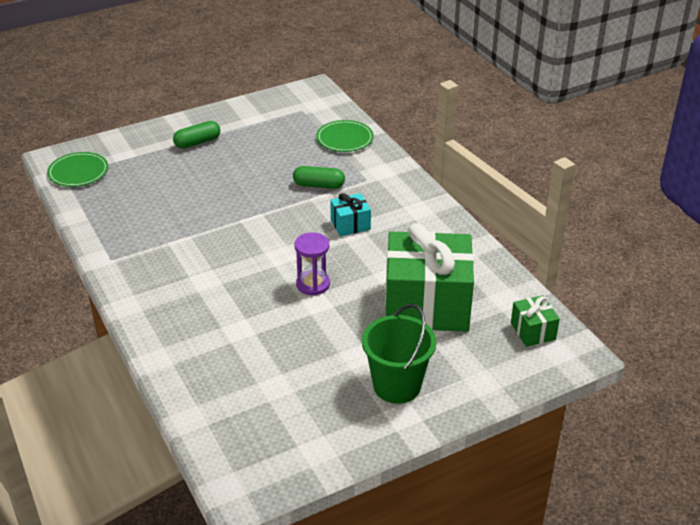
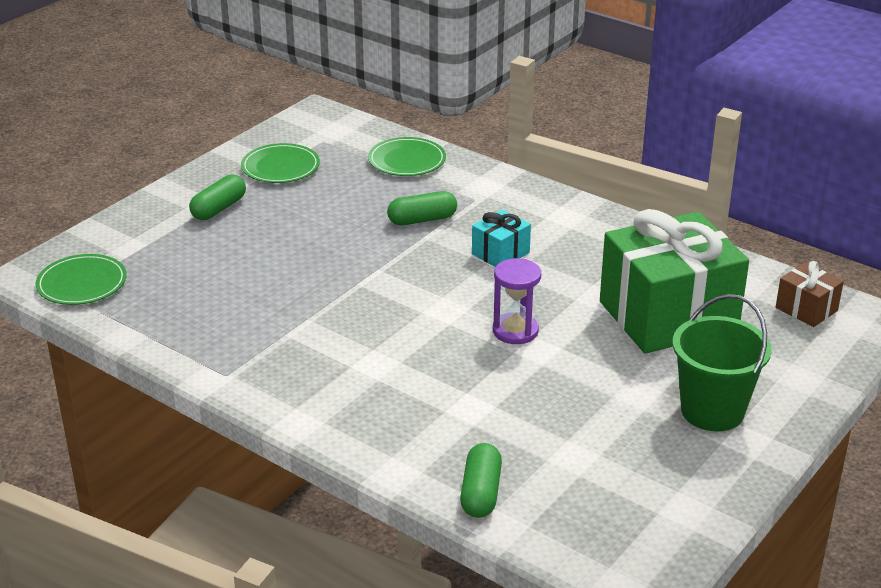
camera: 25 degrees left, 5 degrees down
green gift [511,295,560,347] -> brown gift [776,261,844,327]
none -> green plate [241,143,320,183]
none -> green capsule [460,443,502,518]

